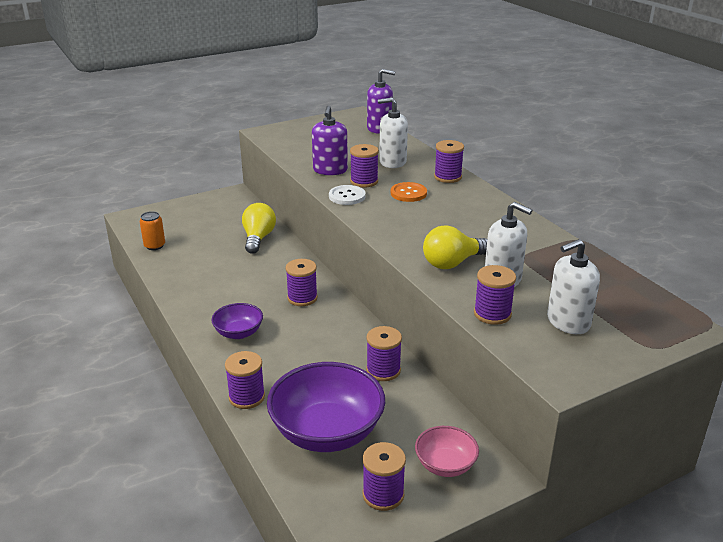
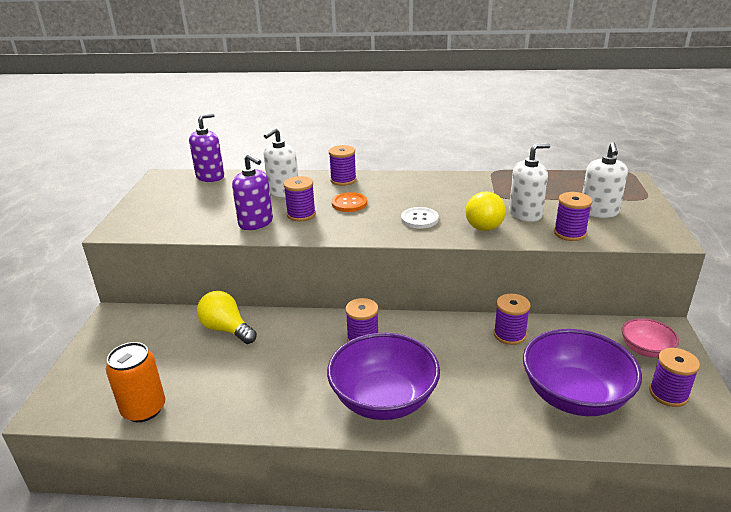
camera: 55 degrees left, 0 degrees up
orange can [140,211,165,250] -> orange can [106,342,165,422], size x1.55
purple bowl [211,303,263,339] -> purple bowl [327,333,440,420], size x1.92
purple spool [225,351,265,409] -> none
white button [329,185,366,205] -> white button moved to [401,207,439,229]

